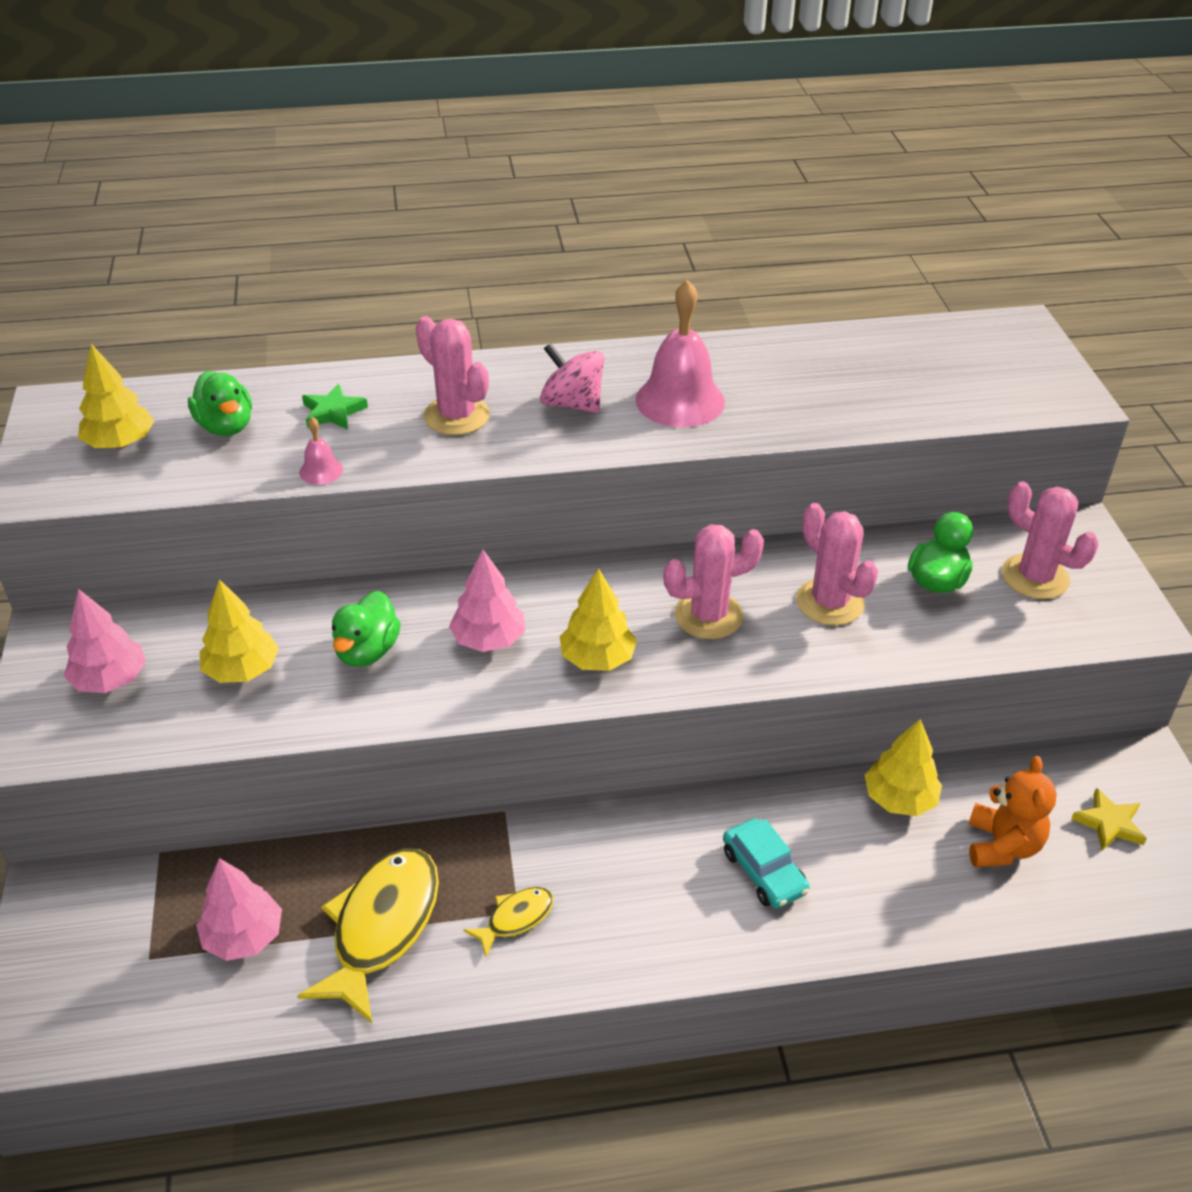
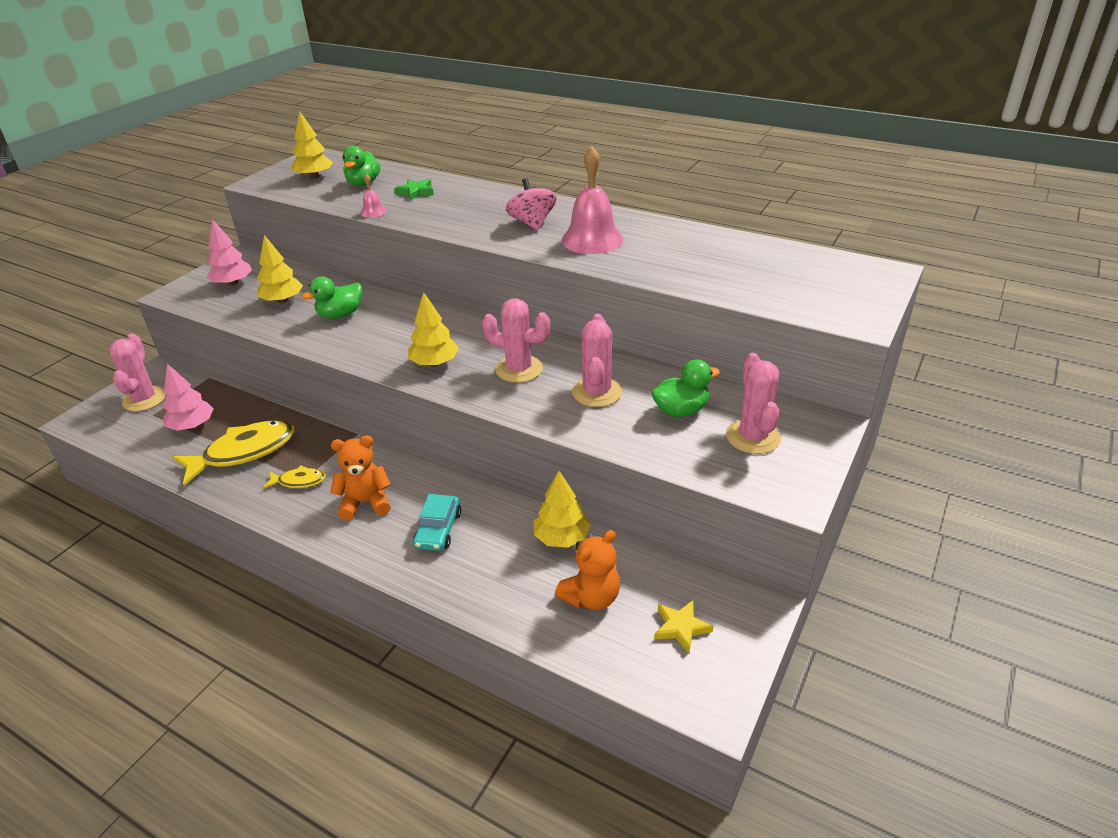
camera: 40 degrees right, 5 degrees down
pink cactus [416,316,490,435] -> pink cactus moved to [110,334,167,411]
pink tree [449,549,525,652] -> none
none -> orange teddy bear [330,435,391,520]

